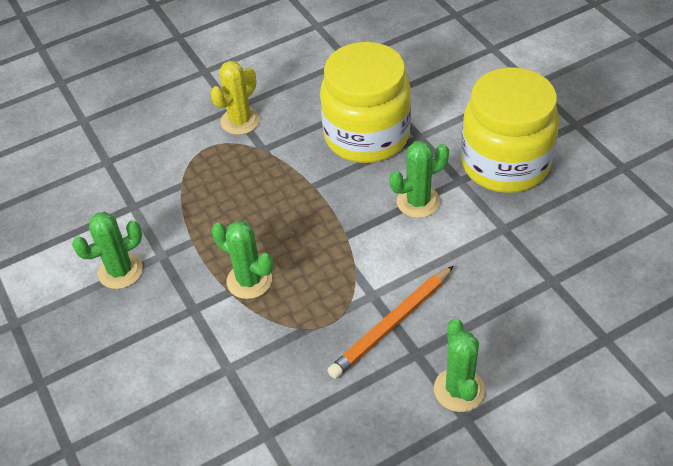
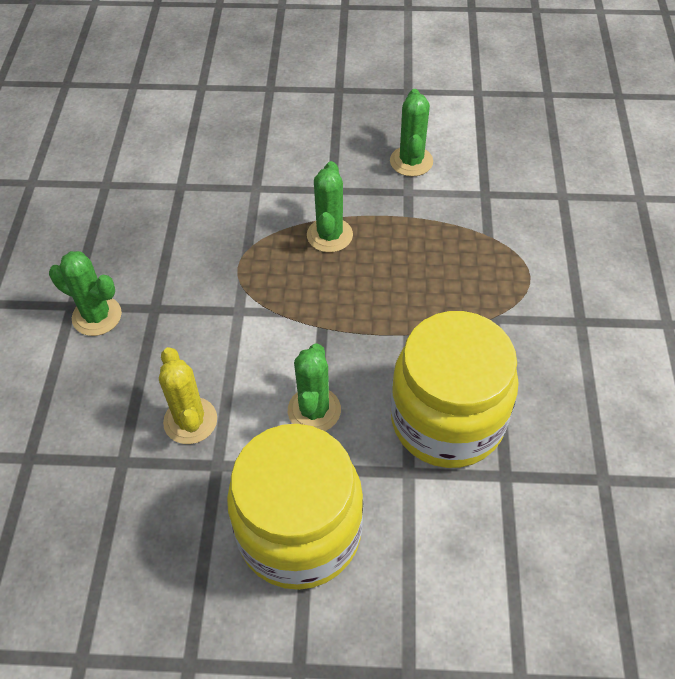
camera: 120 degrees right, 5 degrees up
yellow cactus [210,61,260,135] -> yellow cactus moved to [159,347,217,444]
green cactus [212,221,273,299] -> green cactus turned 60 degrees counterclockwise [307,161,353,252]
orange pencil [327,266,453,379] -> none

